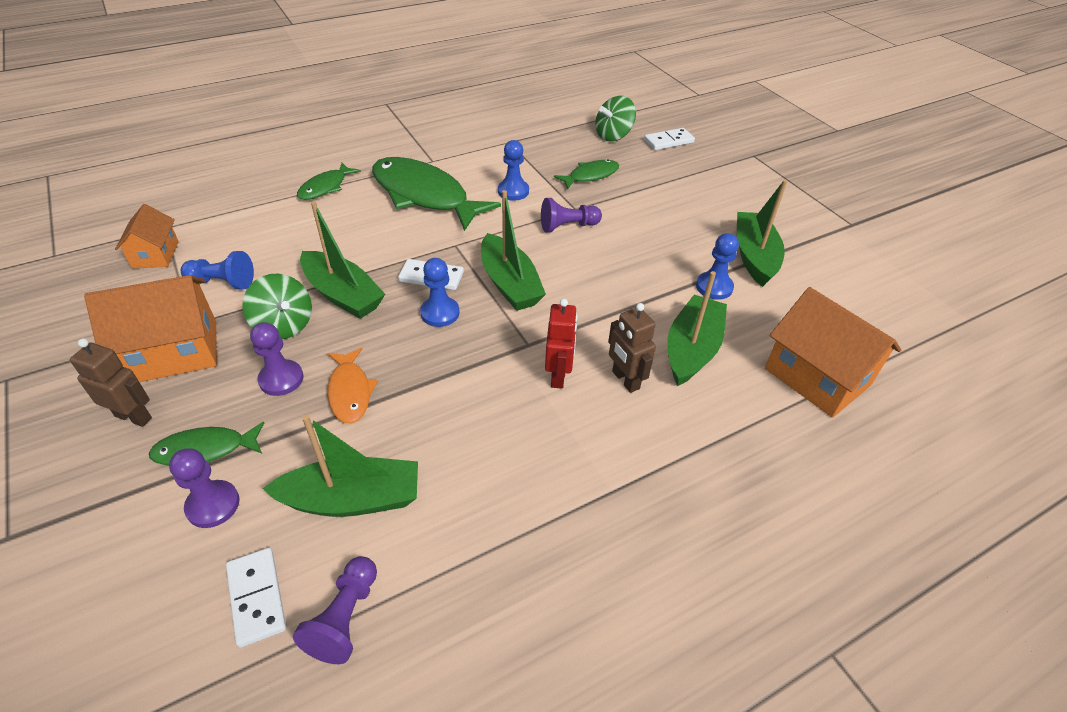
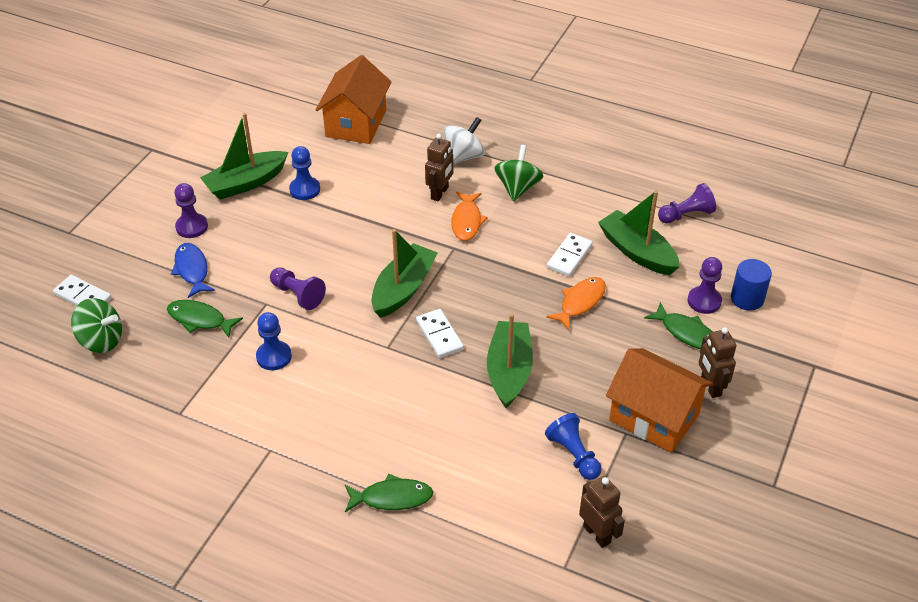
camera: 125 degrees left, 0 degrees up
orange house [115,204,179,269] -> brown robot [579,476,625,548]
white domino [226,548,286,648] -> white domino moved to [547,233,593,277]
green spinning top [242,273,312,339] -> green spinning top moved to [494,145,543,201]
purple pawn [250,322,303,396] -> purple pawn moved to [174,183,208,238]
green fish [372,157,501,231] -> none
blue pawn [420,258,459,327] -> none
red robot [545,299,578,389] -> orange fish [451,192,488,241]
green boat [667,271,727,386] -> none
none -> blue fish [171,243,215,298]
none -> white spinning top [444,117,485,164]
none -> blue cylinder [731,259,772,310]

